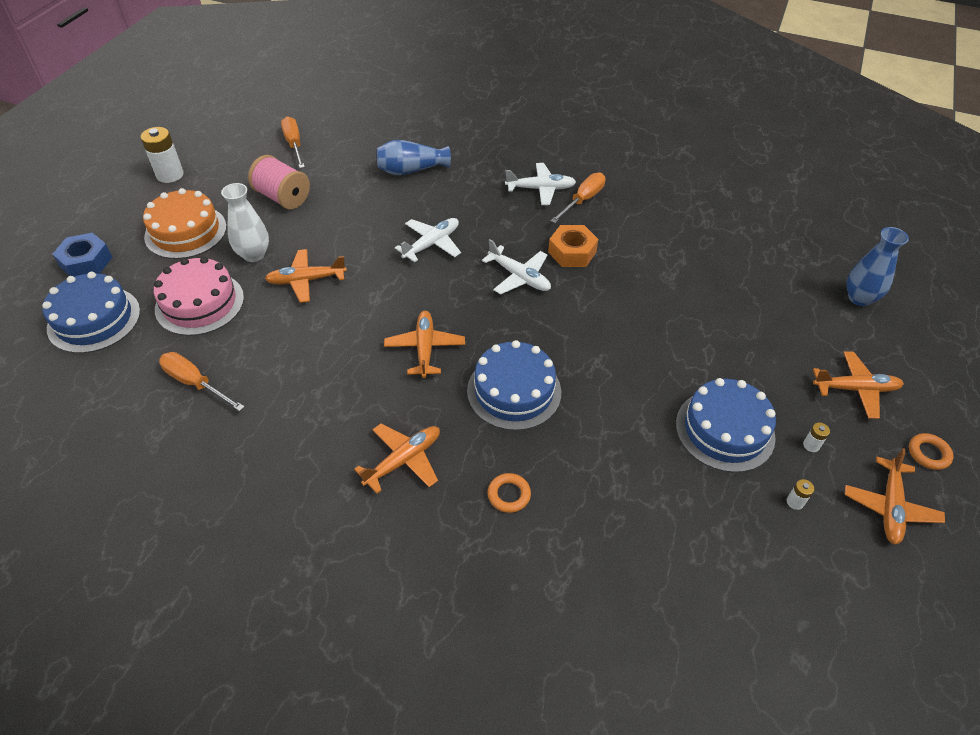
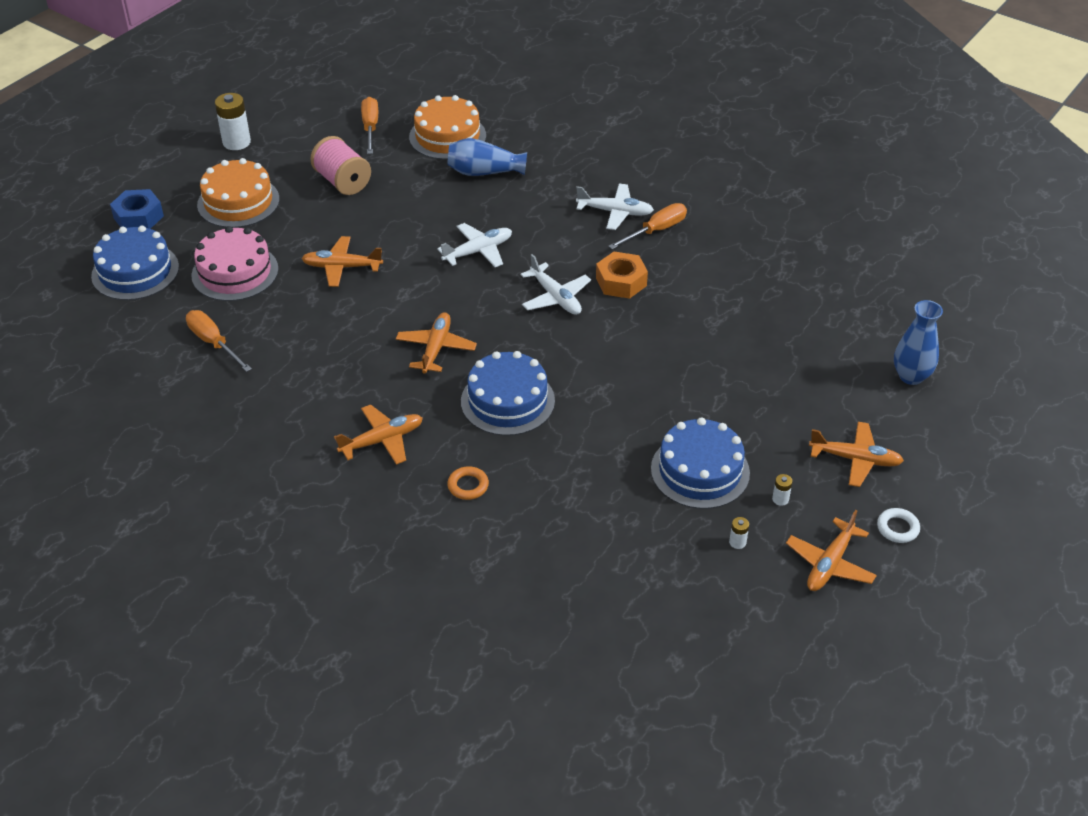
camera: 15 degrees right, 5 degrees down
white vase [221,183,269,262] -> none
orange ring [909,433,954,470] -> white ring [877,508,920,543]
none -> orange cake [409,95,486,160]

